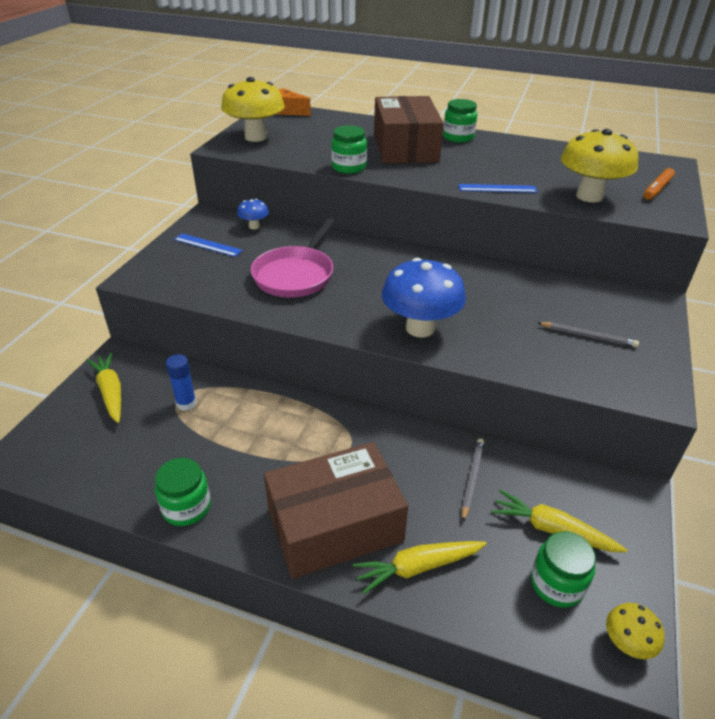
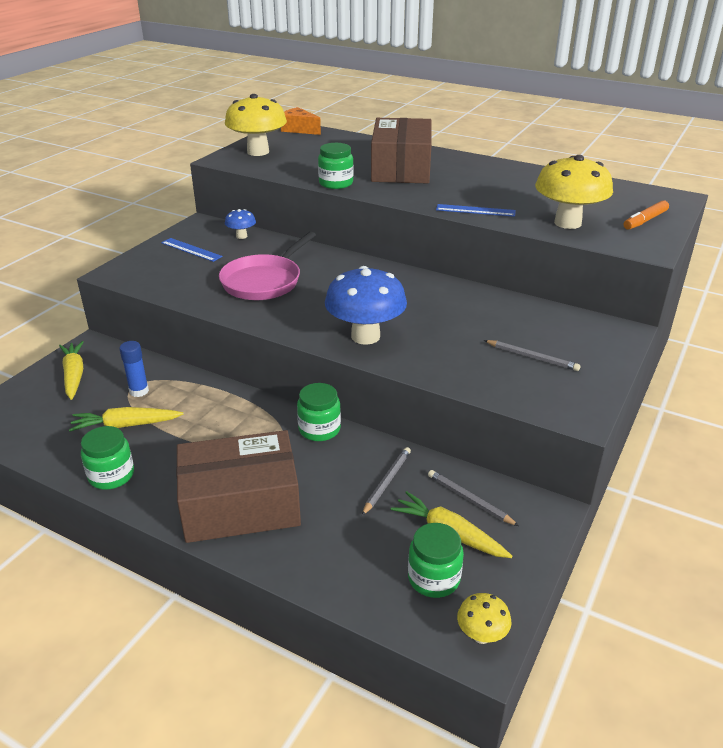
camera: 10 degrees right, 5 degrees down
yellow carrot [353,541,487,595] -> yellow carrot moved to [69,407,184,432]
green jar [443,99,477,143] -> green jar moved to [297,383,341,441]
none -> grey pencil [428,470,519,526]

